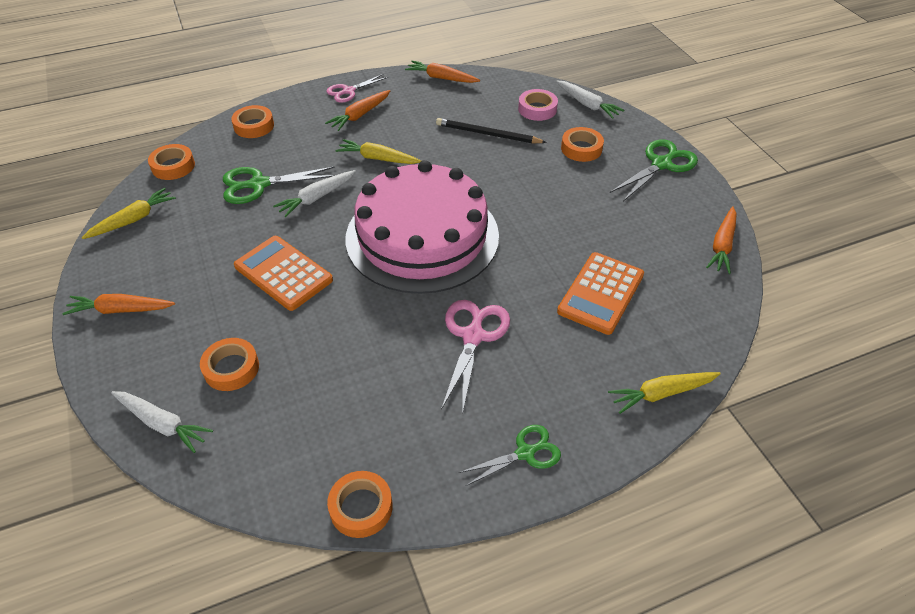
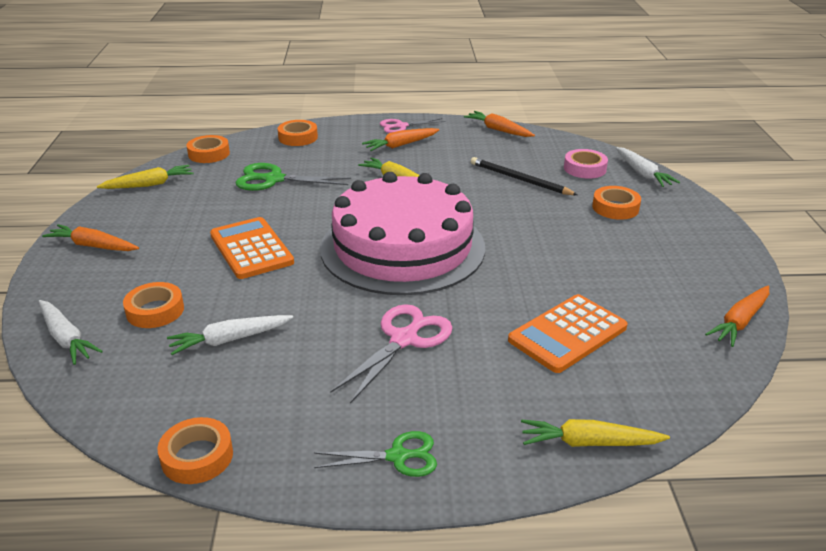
camera: 20 degrees right, 15 degrees down
white carrot [273,170,356,217] -> white carrot moved to [167,315,293,355]
green scissors [610,139,698,201] -> none

